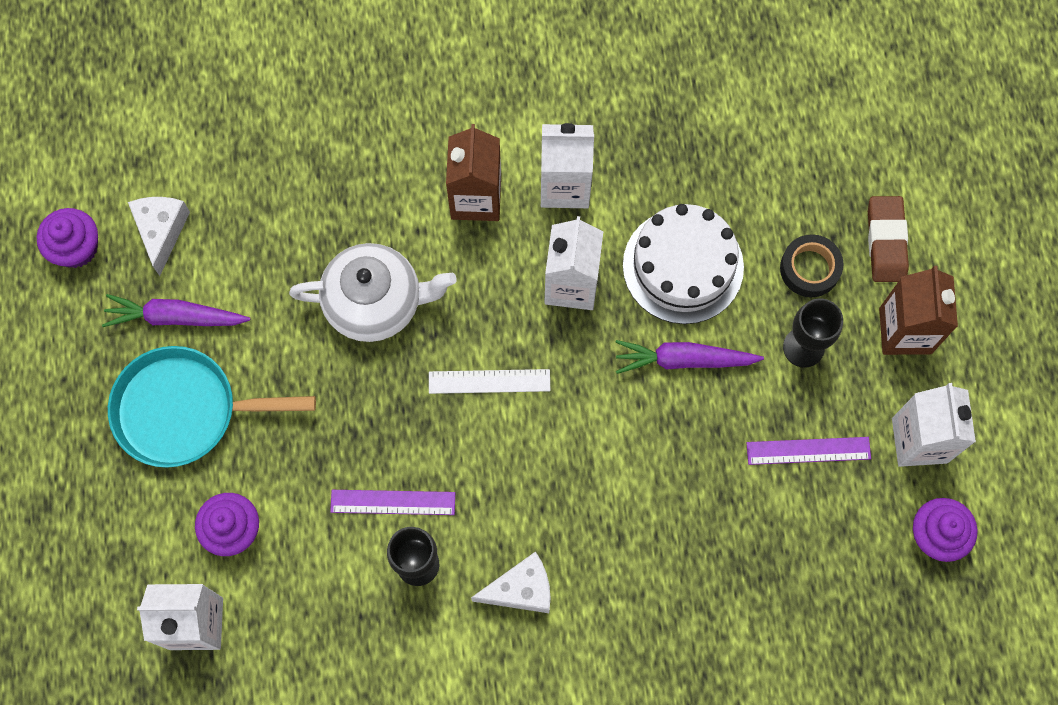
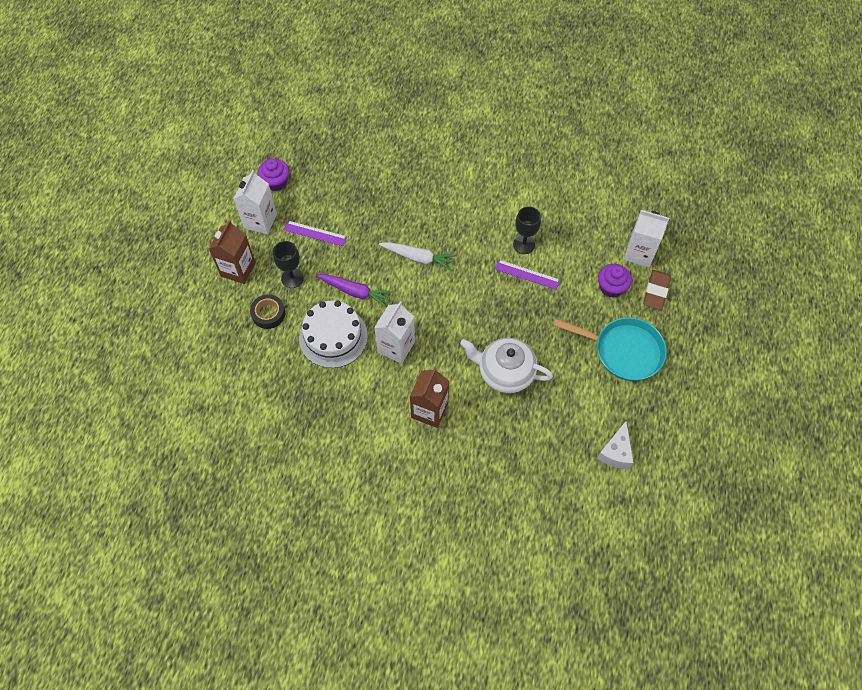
camera: 160 degrees left, 10 degrees down
purple cupcake [37,208,98,268] -> none
purple carrot [102,294,250,327] -> none
white ruler [429,369,550,394] -> none
white cheese [471,551,551,613] -> none
white carton [541,123,594,208] -> none
brown eraser [868,196,909,282] -> brown eraser moved to [643,270,671,310]
none -> white carrot [379,242,456,270]

